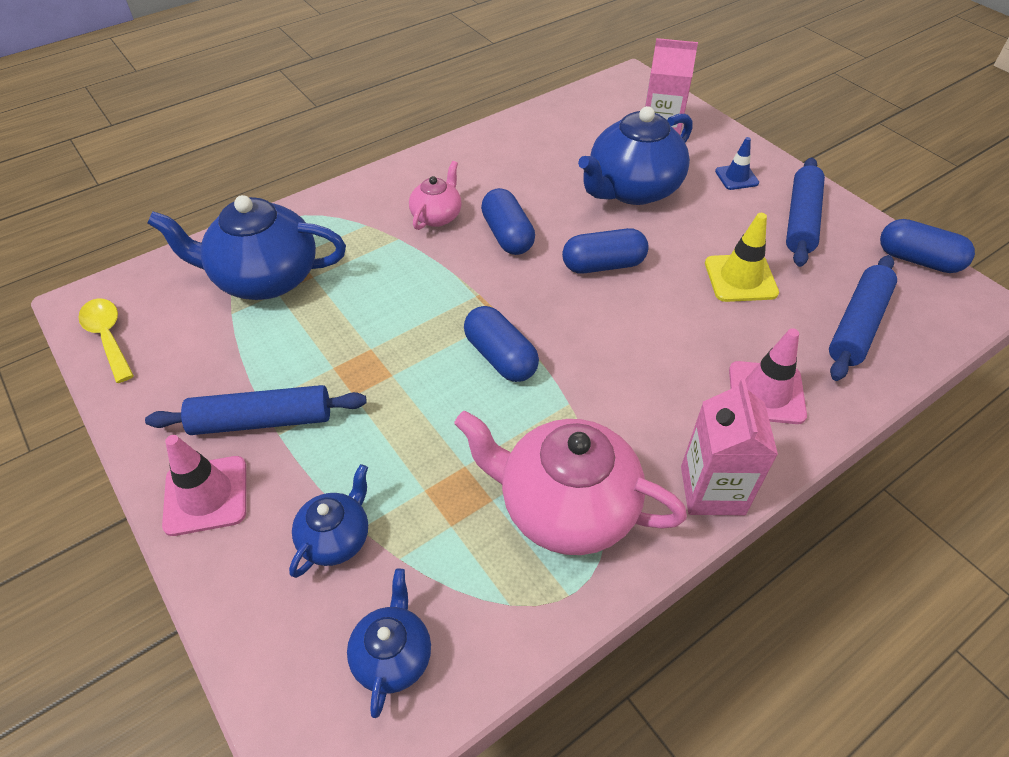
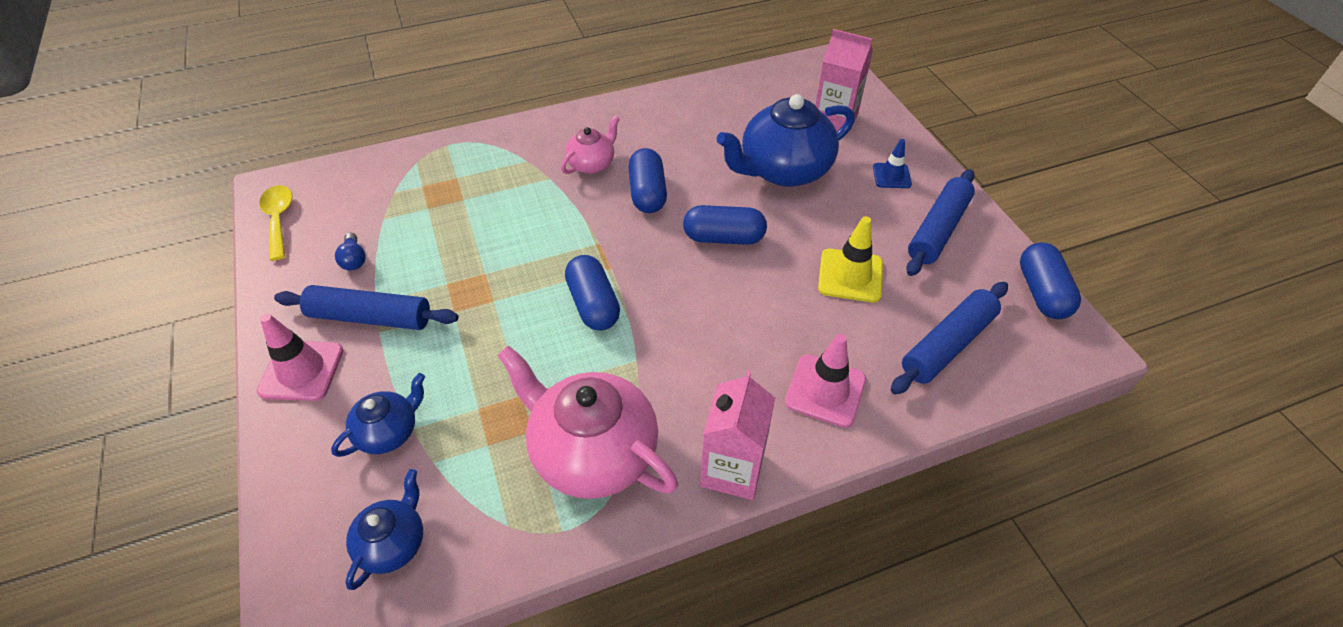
camera: 15 degrees right, 0 degrees up
blue teapot [147,195,346,300] -> none
blue capsule [880,219,975,273] -> blue capsule turned 45 degrees clockwise [1020,243,1081,319]
none -> blue light bulb [335,233,366,271]

